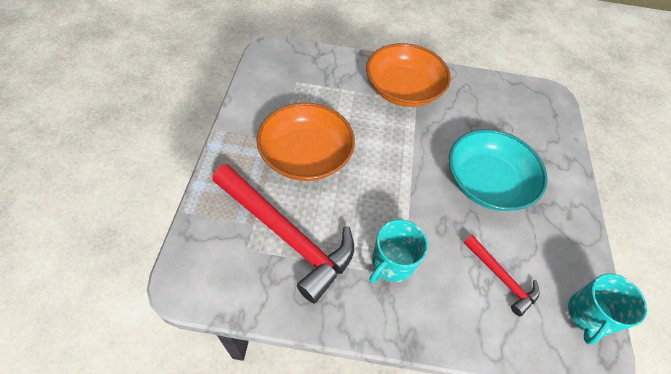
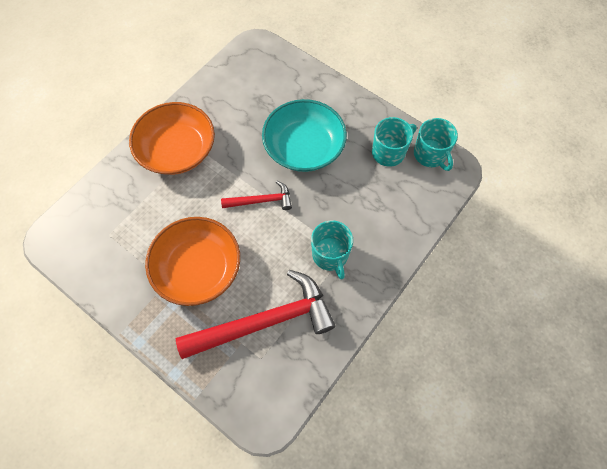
camera: 55 degrees left, 10 degrees up
red hammer [464,235,540,316] -> red hammer moved to [221,180,292,210]
none -> turquoise mug [372,117,417,167]

